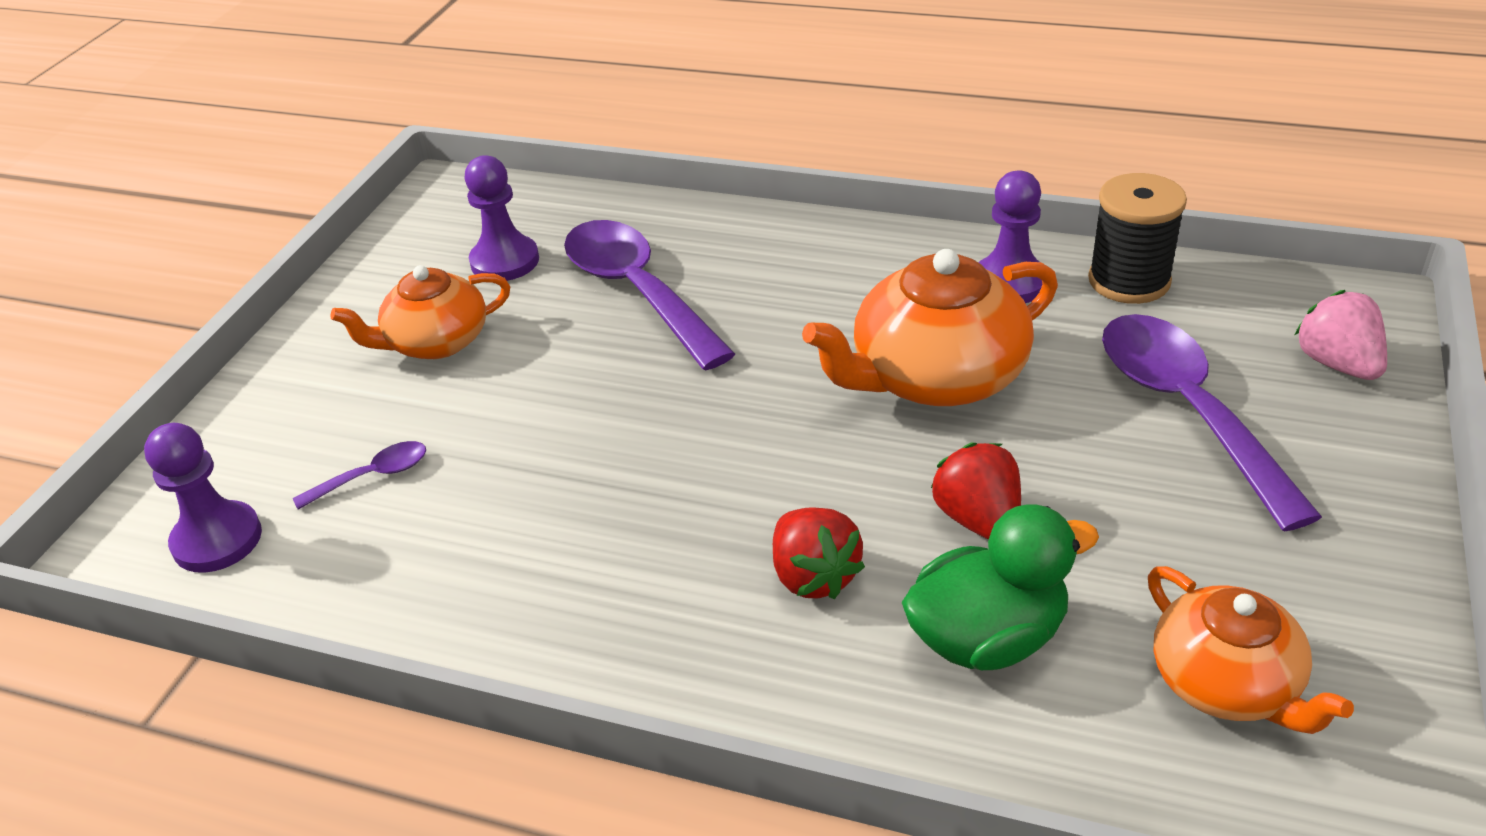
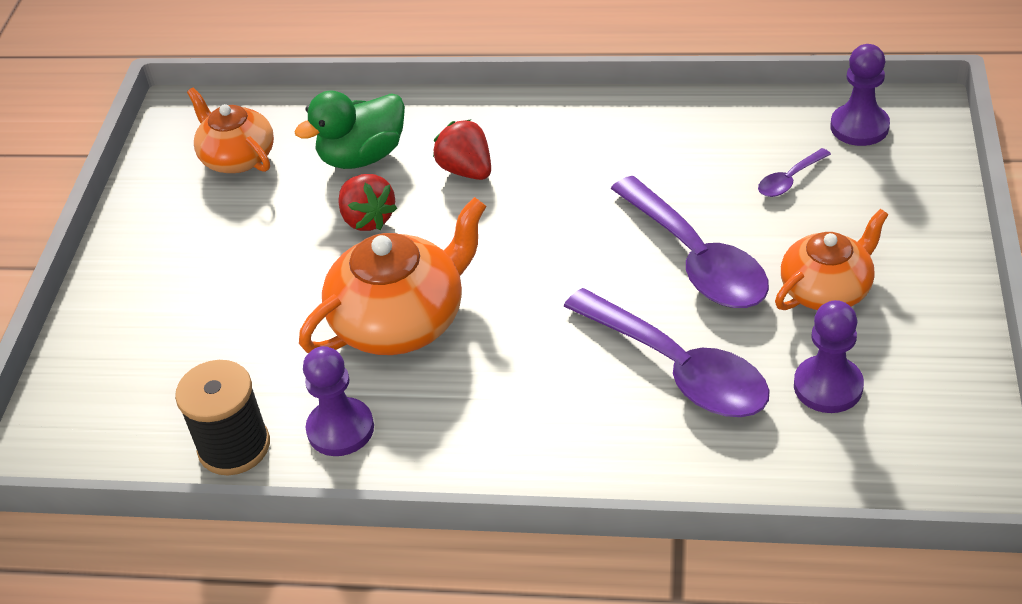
camera: 170 degrees right, 5 degrees up
purple spoon [1102,314,1322,531] -> purple spoon moved to [611,176,769,308]
pink strawberry [1295,290,1387,380] -> none

